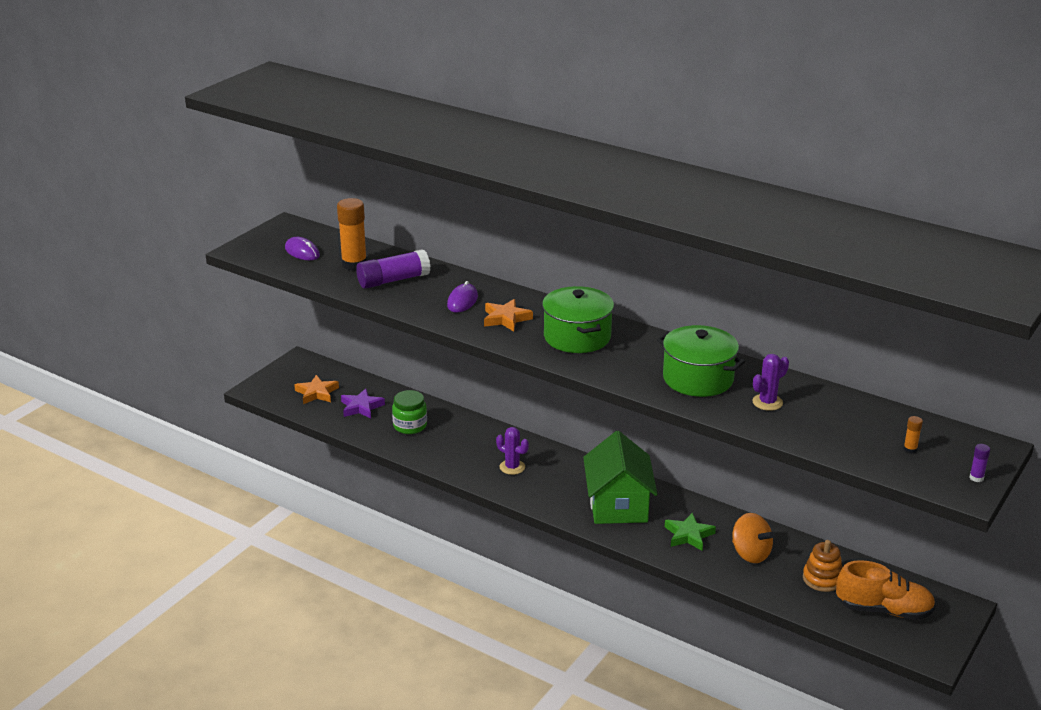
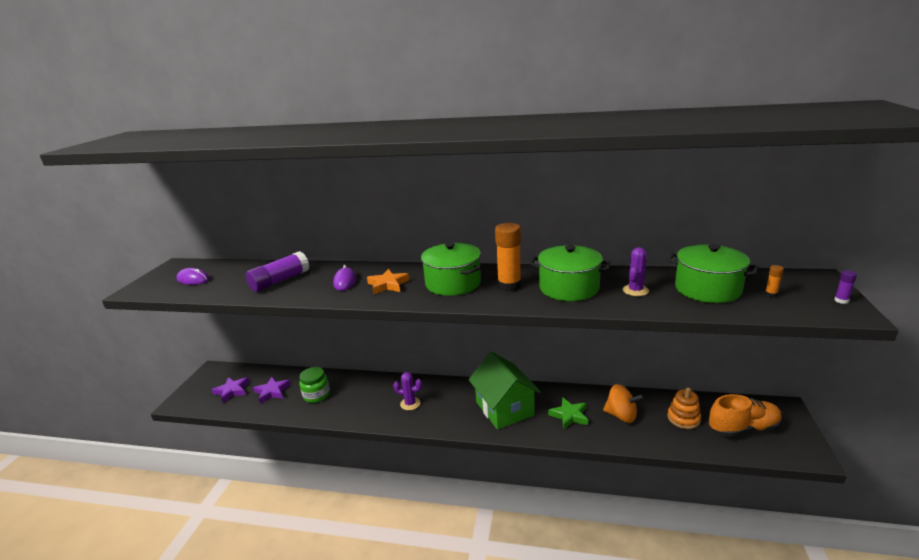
camera: 20 degrees left, 5 degrees down
orange star [294,375,339,404] -> purple star [212,377,249,403]
orange glue stick [337,198,367,271] -> orange glue stick moved to [495,223,522,291]
none -> green pot [668,244,758,303]

